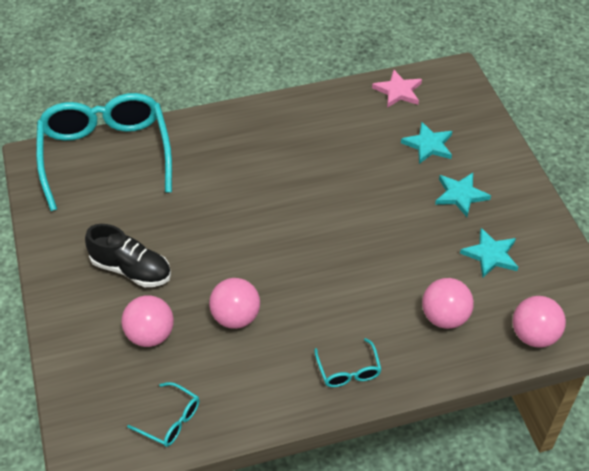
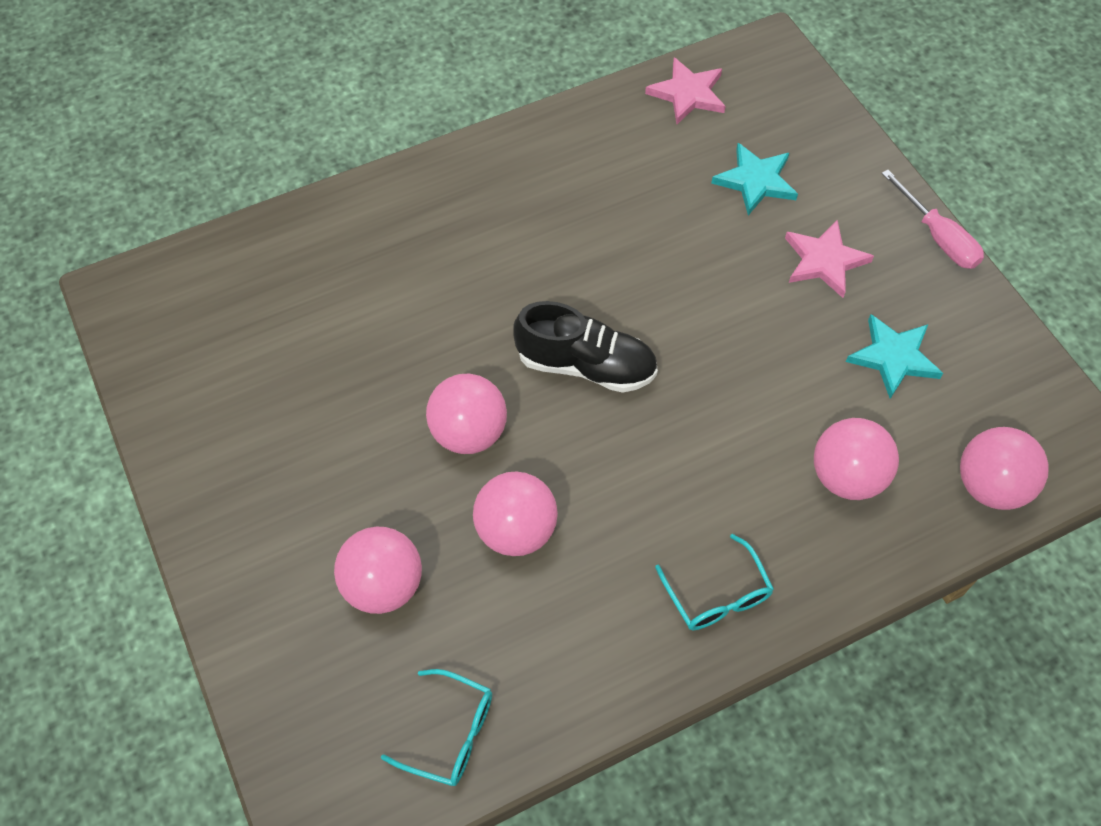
camera: 10 degrees left, 10 degrees up
turquoise glasses [36,93,172,211] -> none
black shoe [85,224,171,287] -> black shoe moved to [513,301,658,393]
turquoise star [435,173,491,217] -> pink star [785,220,874,298]
none -> pink ball [426,374,507,454]
none -> pink screwdriver [882,170,984,269]

